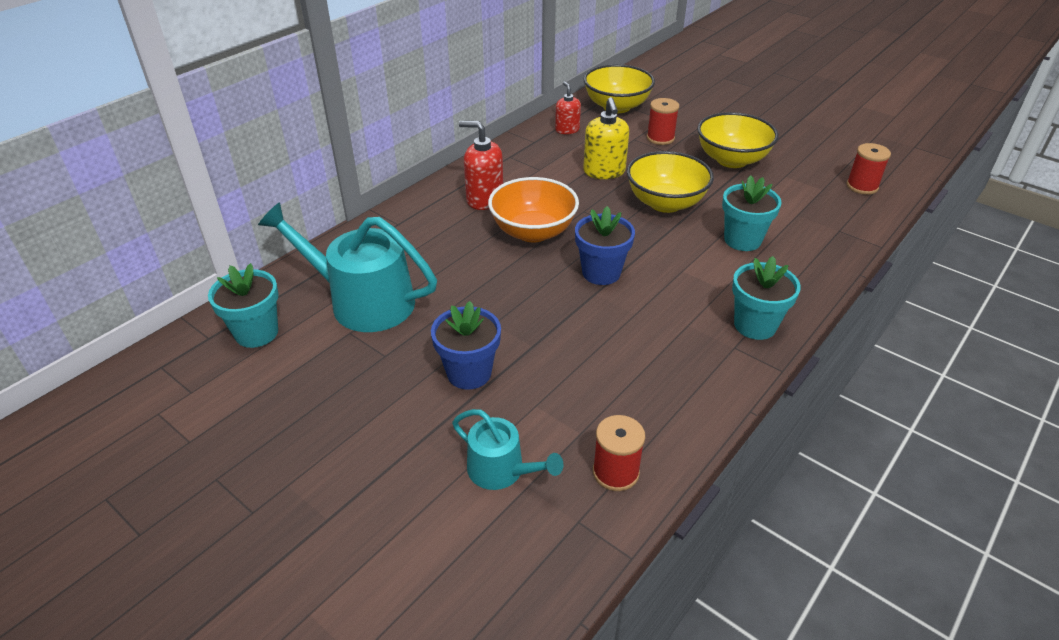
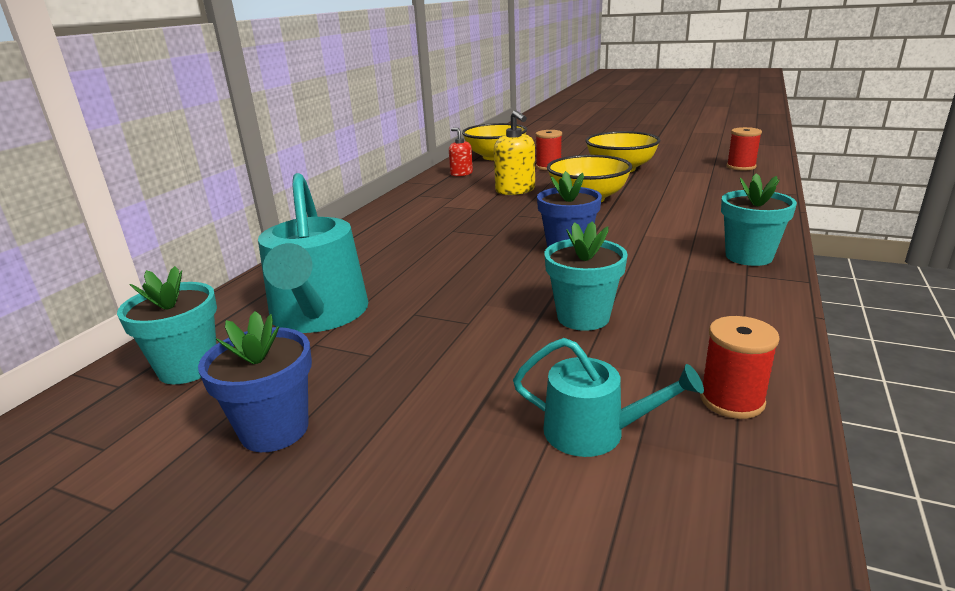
camera: 15 degrees left, 15 degrees down
turquoise watering can [258,202,437,332] -> turquoise watering can turned 105 degrees counterclockwise [258,173,368,333]
blue flower pot [431,301,501,390] -> blue flower pot moved to [198,311,312,452]
red soap dispenser [459,121,503,210] -> none
orange bowl [488,177,579,242] -> none
turquoise flower pot [722,175,782,251] -> turquoise flower pot moved to [544,221,628,331]

